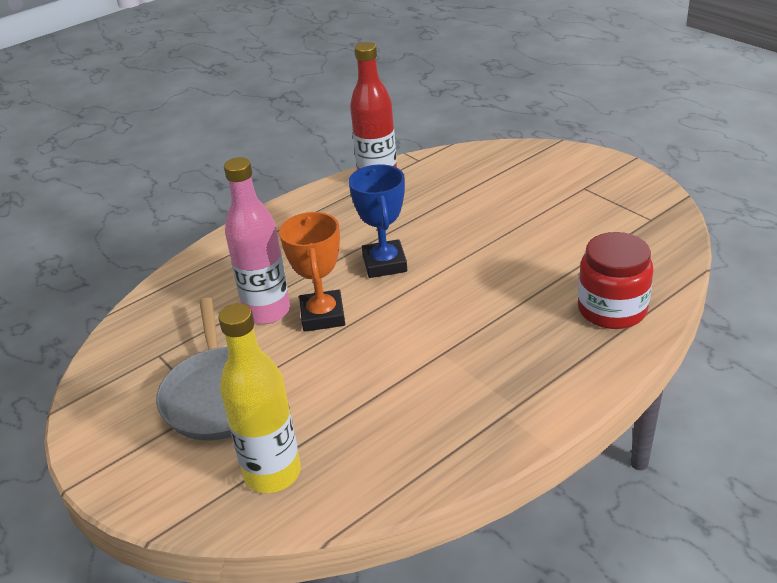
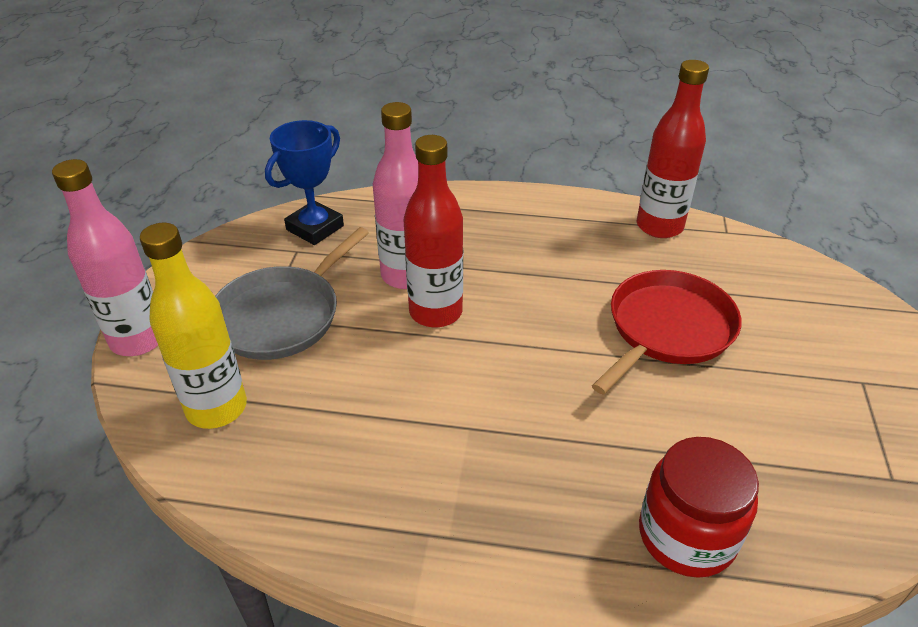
camera: 45 degrees right, 5 degrees up
orange trophy [279,212,345,332] -> red bottle [404,135,463,327]
blue trophy [349,164,407,278] -> blue trophy moved to [265,120,344,245]
none -> pink bottle [52,159,158,356]
none -> red pan [592,270,741,395]

